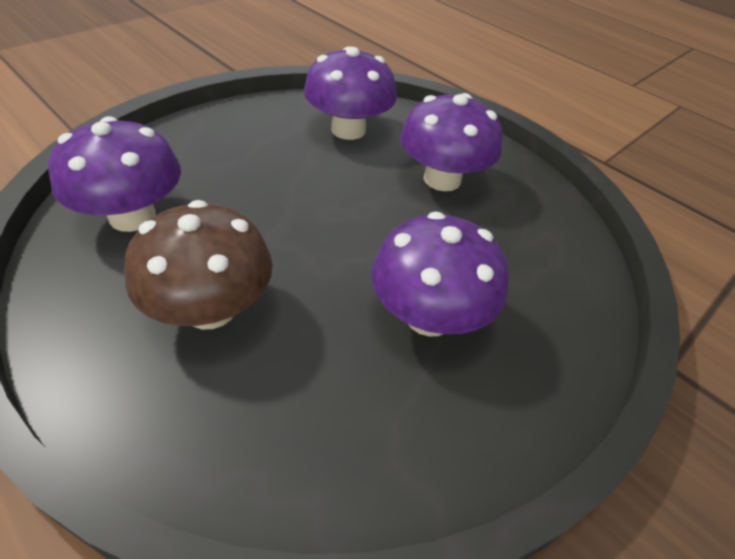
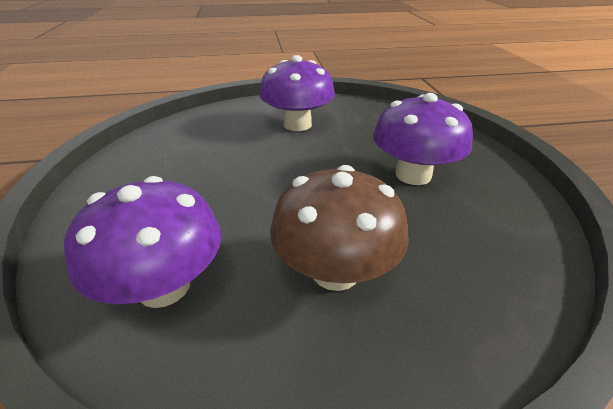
camera: 50 degrees left, 10 degrees down
purple mushroom [304,46,397,140] -> none

